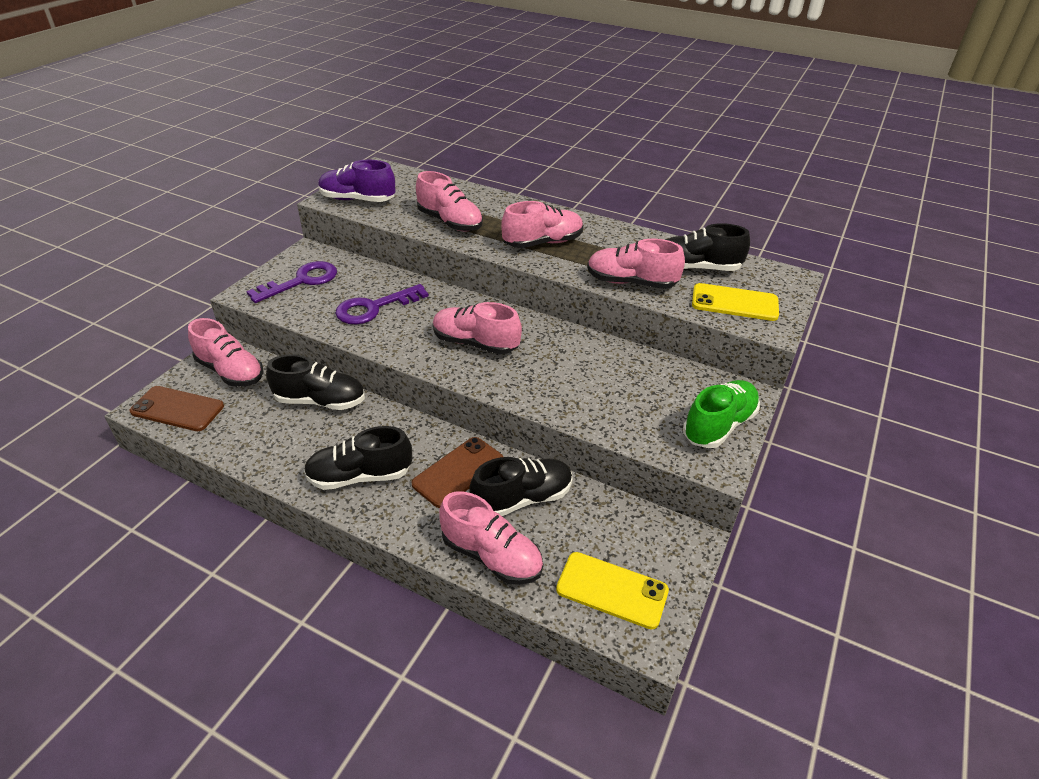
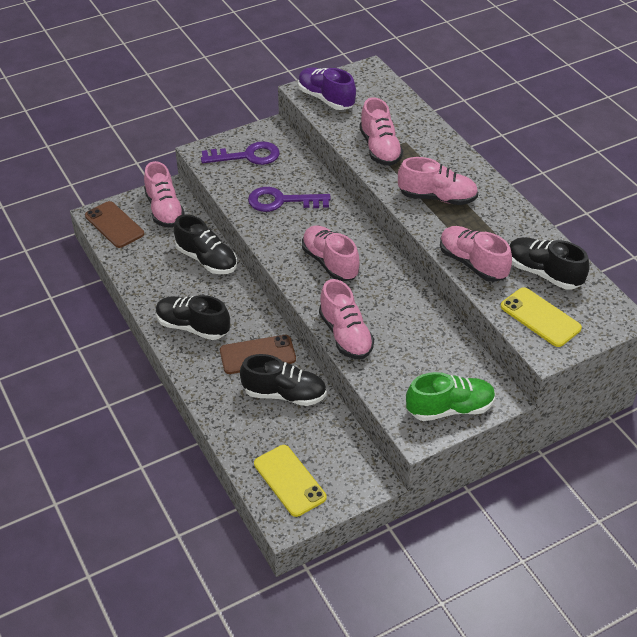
camera: 35 degrees right, 5 degrees up
pink shoe [439,491,543,585] -> pink shoe moved to [319,279,374,359]

